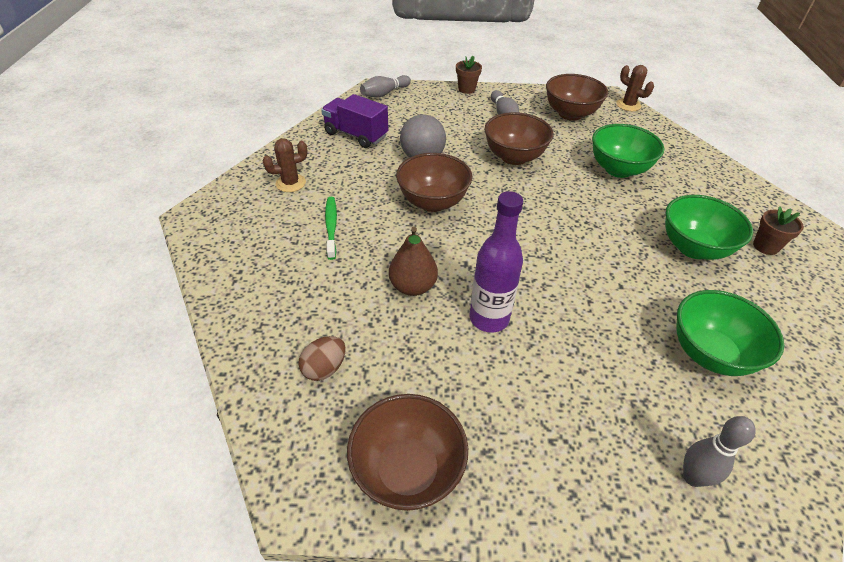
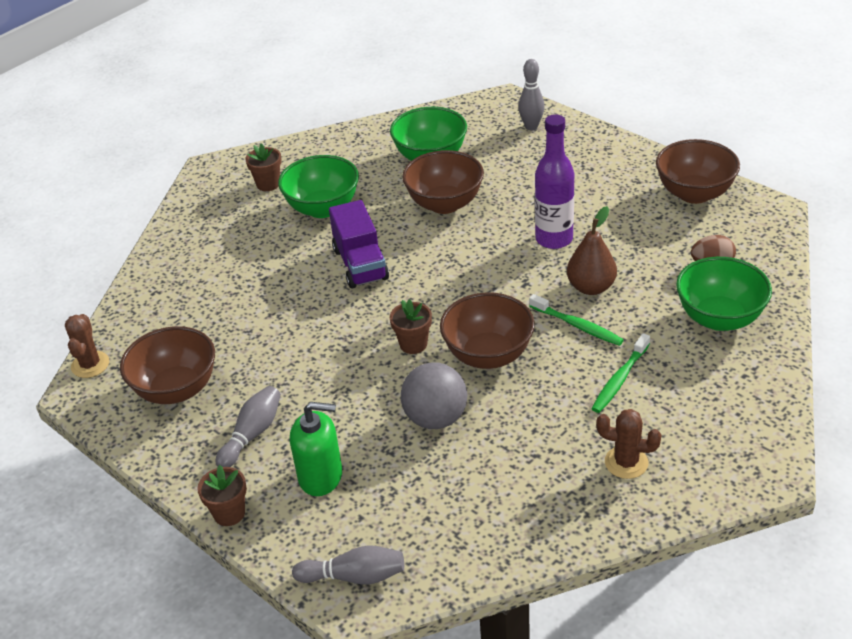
camera: 135 degrees left, 5 degrees down
purple truck [321,94,388,148] -> purple truck moved to [329,200,389,288]
brown bowl [485,112,553,165] -> brown bowl moved to [402,150,484,214]
green bowl [592,124,665,178] -> green bowl moved to [676,257,772,331]
none -> green soap dispenser [290,402,342,496]
none -> brown flower pot [390,299,432,354]
none -> green toothbrush [529,294,624,346]

